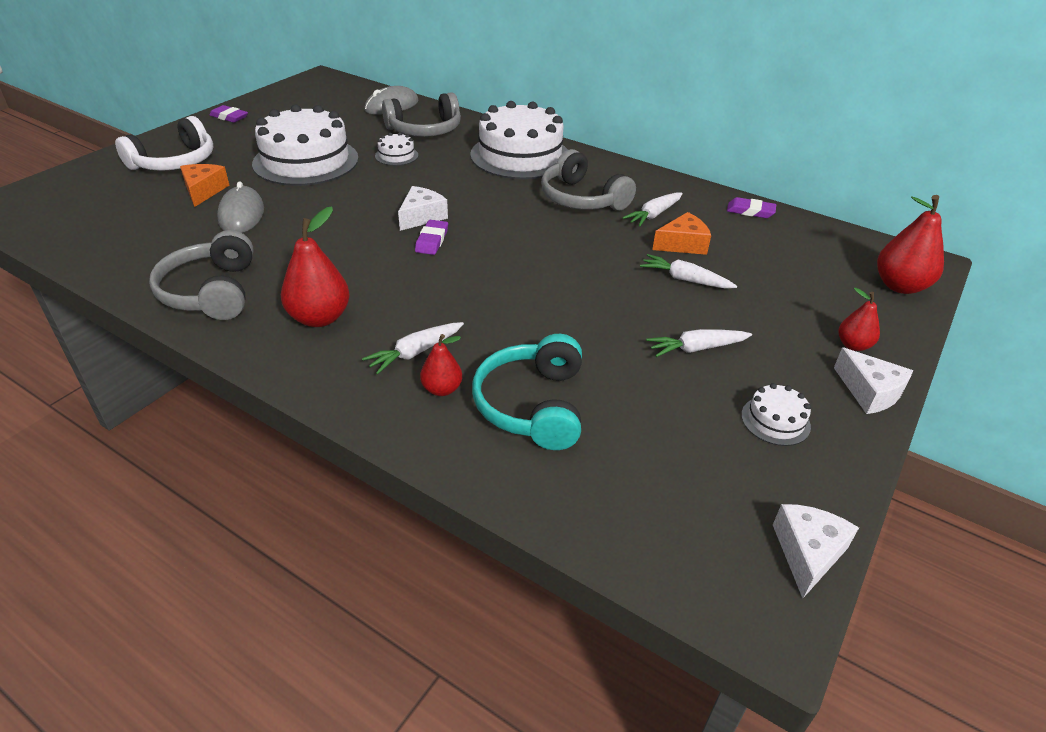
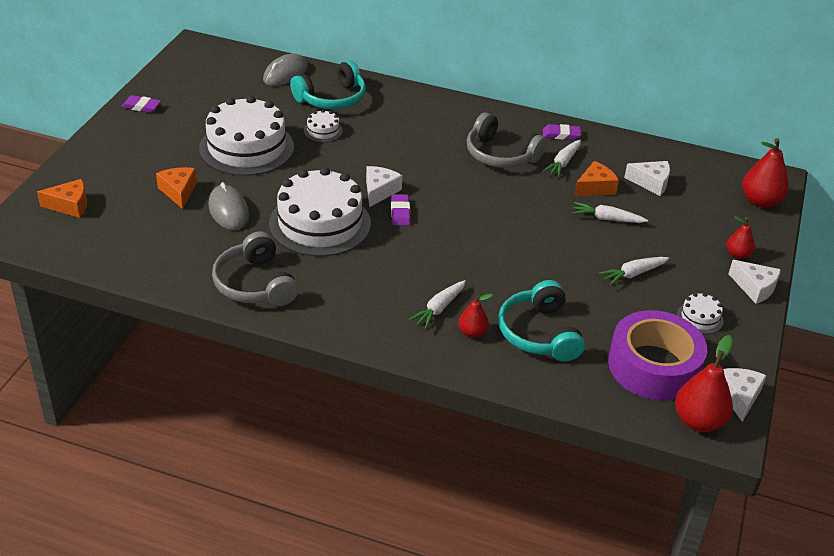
camera: 15 degrees left, 0 degrees up
white headphones [115,116,214,171] -> none
red pear [281,207,350,327] -> red pear moved to [675,335,733,432]
grey headphones [382,92,461,137] -> turquoise headphones [290,60,366,110]
white cake [470,101,568,179] -> white cake moved to [269,167,371,257]
purple eraser [727,197,776,218] -> purple eraser moved to [543,124,581,140]
none -> orange cheese [37,179,87,218]
none -> purple tape [608,310,707,400]
none -> white cheese [624,161,670,196]

